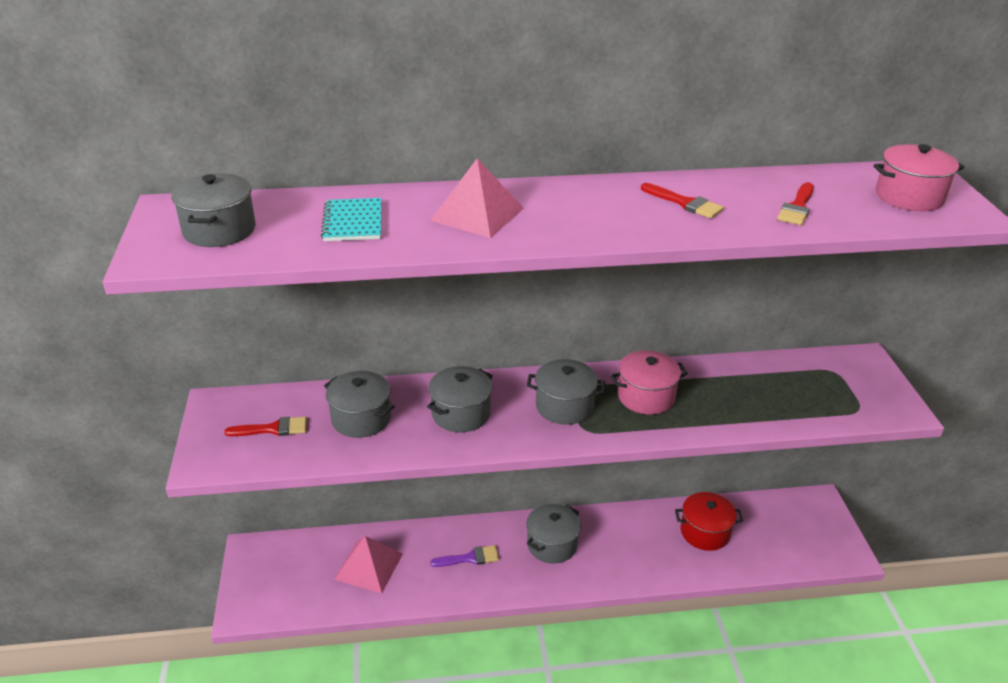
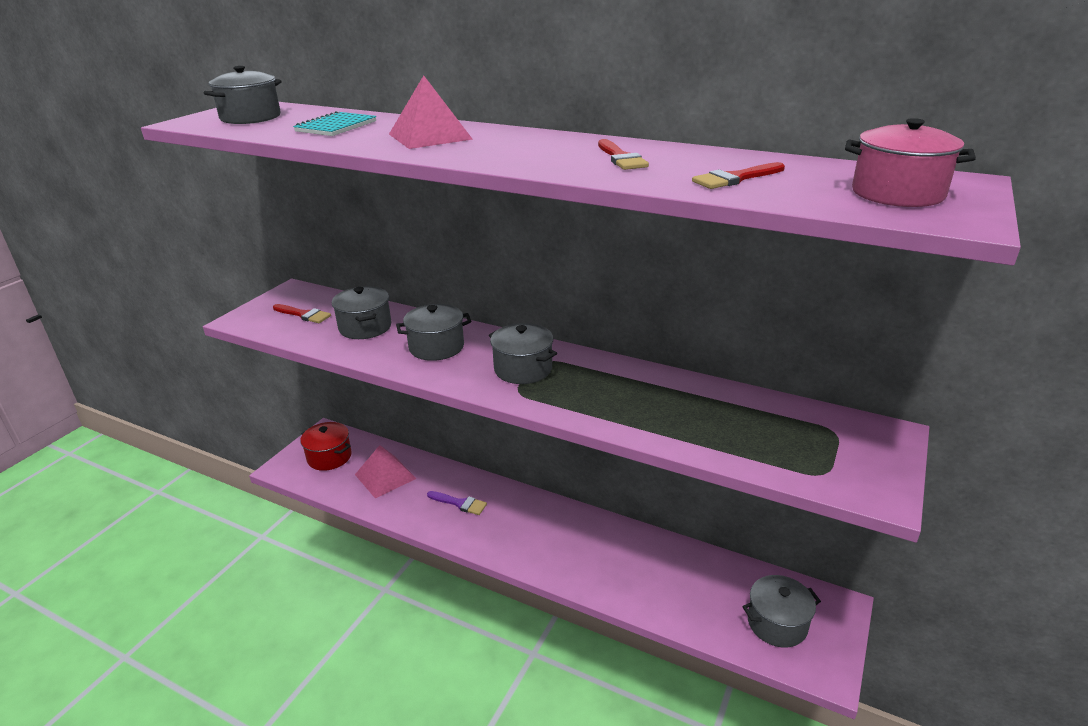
camera: 35 degrees right, 5 degrees down
grey pot [526,504,581,564] -> grey pot moved to [742,575,821,647]
pink pot [610,350,688,415] -> none
red pot [675,492,743,551] -> red pot moved to [301,422,352,471]

